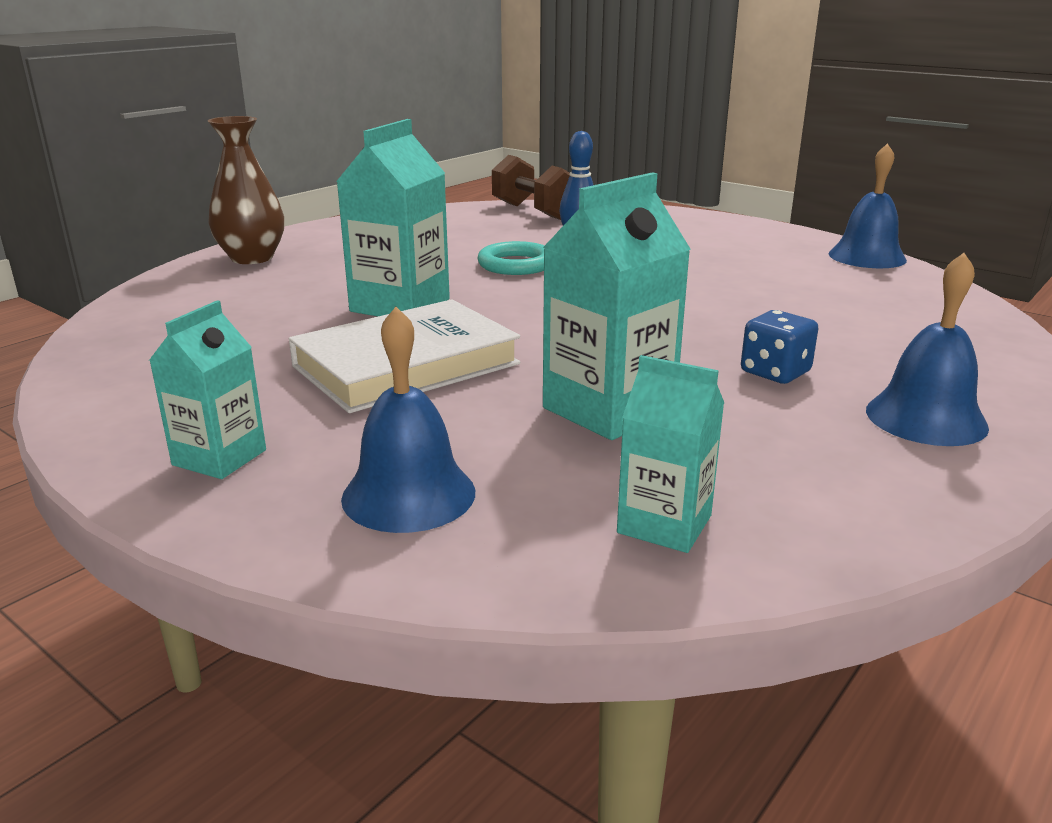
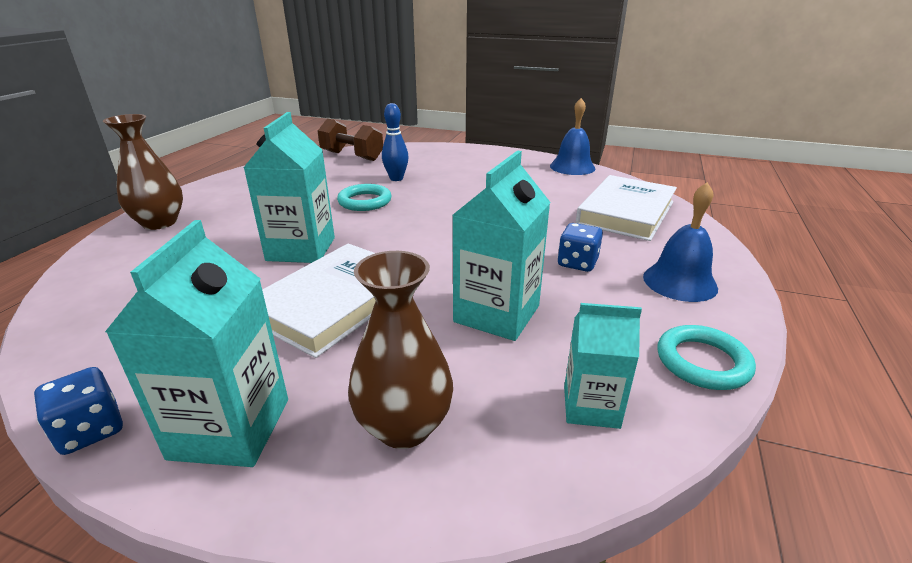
camera: 20 degrees left, 5 degrees up
turquoise carton [149,300,266,479] -> turquoise carton [105,220,288,467], size x1.62
blue bell [341,307,475,533] -> brown vase [348,251,453,449]
none -> blue dice [34,367,123,455]
none -> white book [576,175,677,241]
none -> turquoise ring [657,325,756,390]

